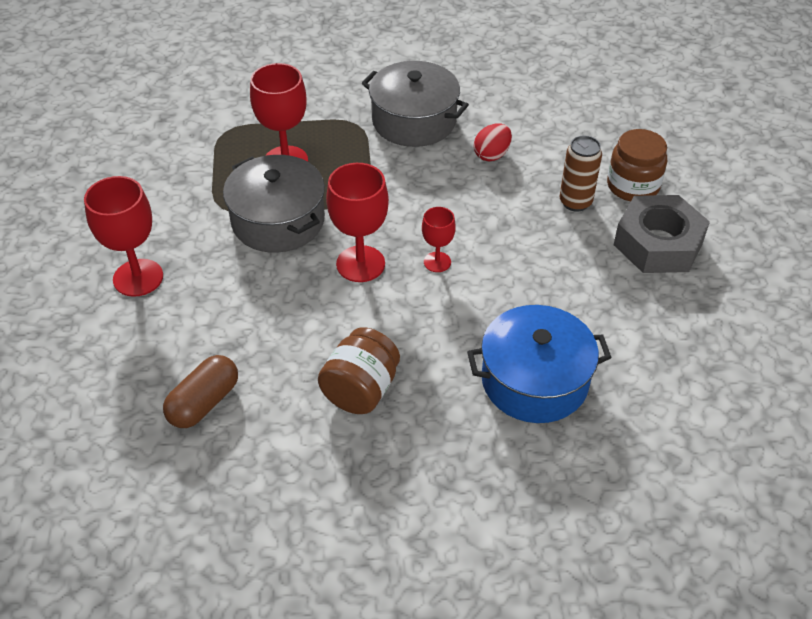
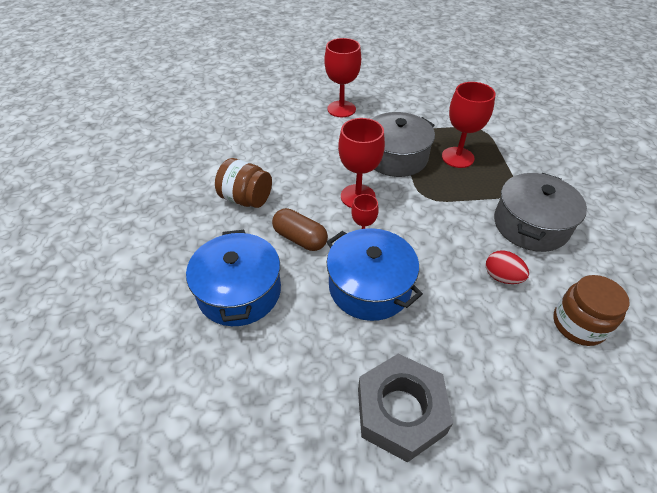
camera: 90 degrees right, 0 degrees up
brown capsule [163,355,238,428] -> brown capsule moved to [272,208,328,251]
brown can [560,135,602,212] -> none
brown jar [607,129,667,202] -> brown jar moved to [553,275,630,346]
none -> blue pot [327,228,423,321]

